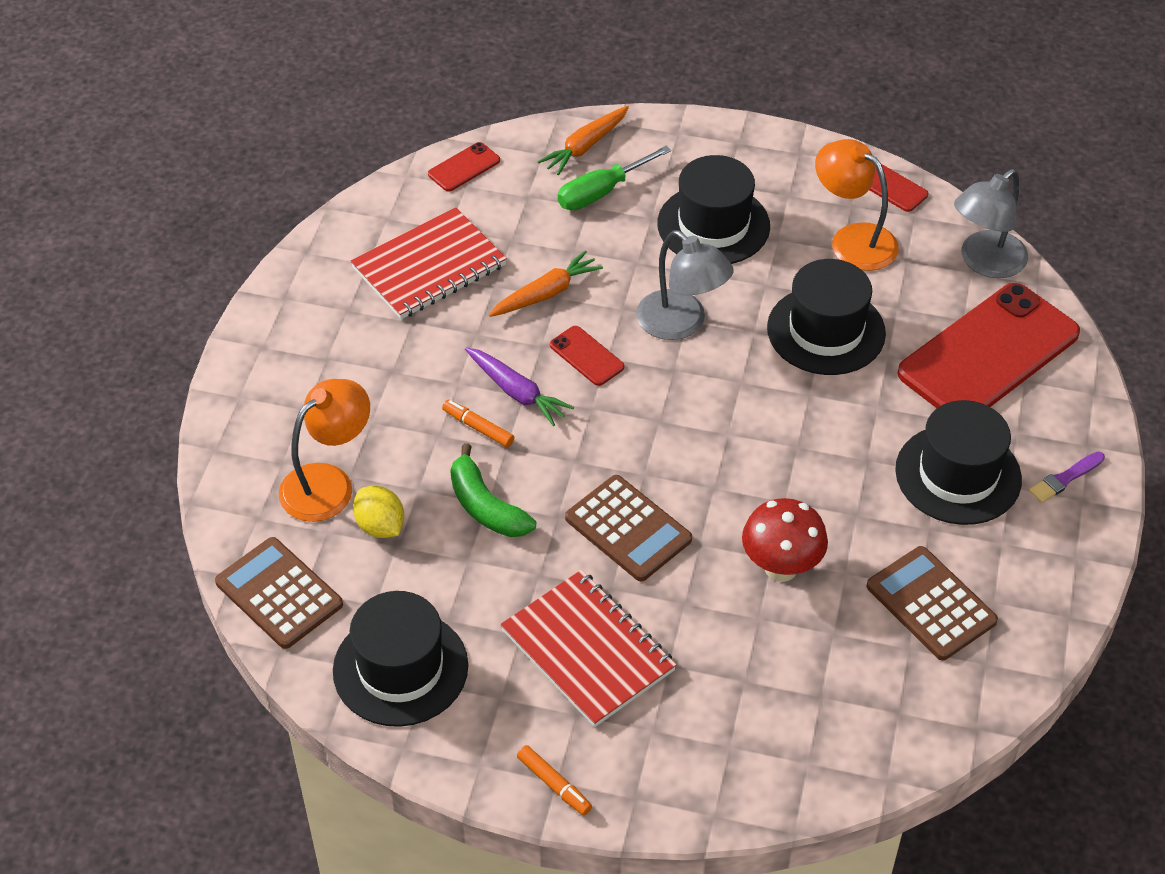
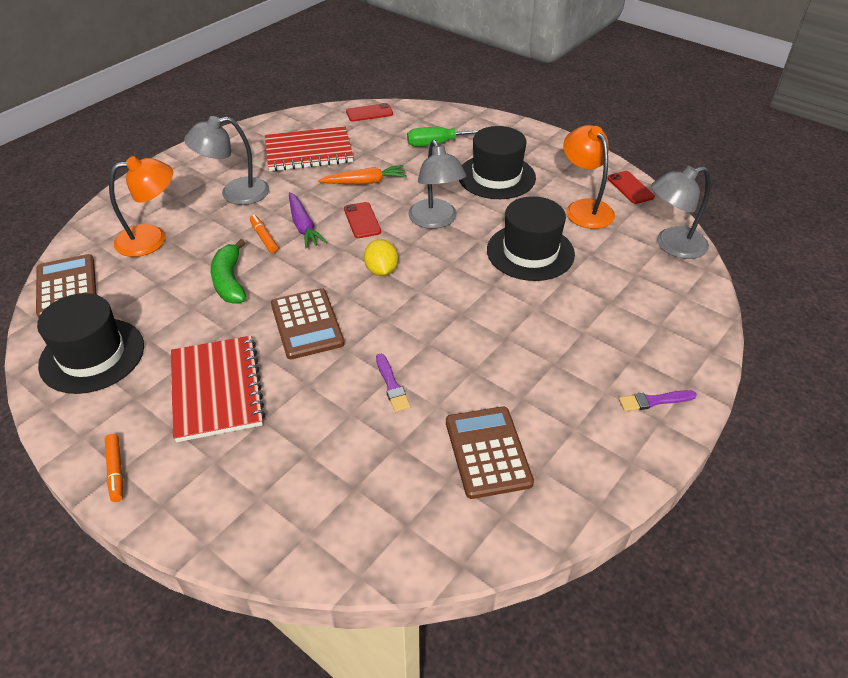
camera: 25 degrees right, 5 degrees down
yellow lemon [353,486,404,538] -> yellow lemon moved to [364,239,398,276]
orange carrot [538,106,629,175] -> none
red mushroom [742,498,828,582] -> purple brush [376,354,410,412]
black hat [895,400,1022,525] -> none
red phone [897,283,1080,408] -> none
none -> grey lamp [184,116,269,205]

